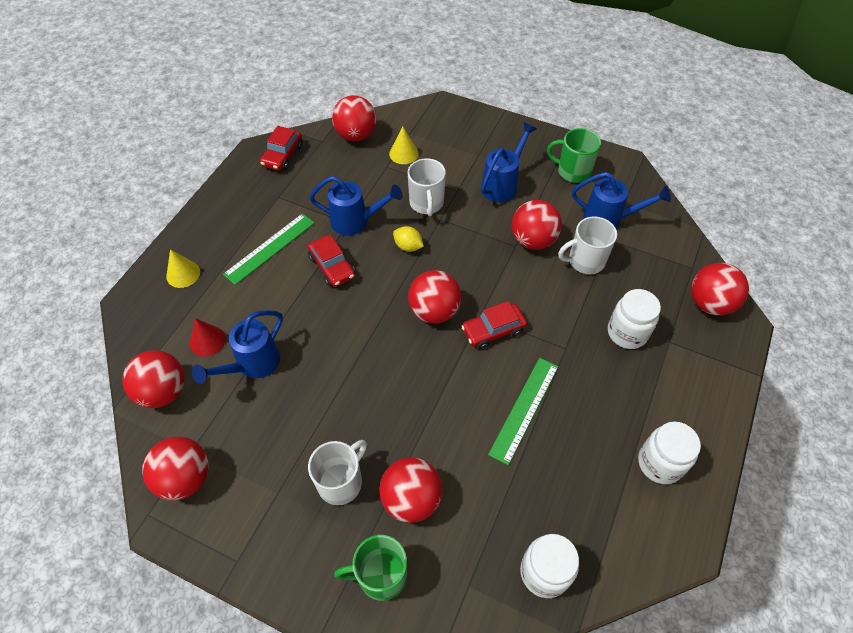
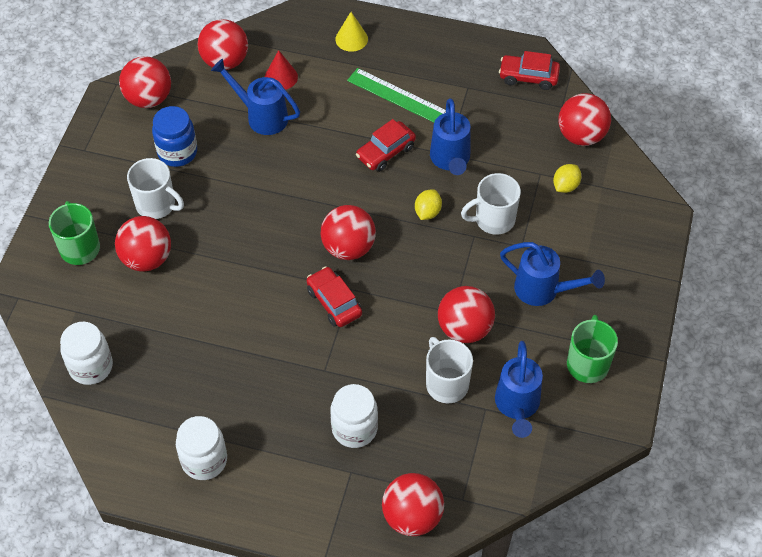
camera: 80 degrees right, 0 degrees up
yellow cone [389,127,419,164] -> yellow lemon [553,164,581,193]
green ruler [488,358,558,465] -> none
none -> blue jar [152,106,197,167]

